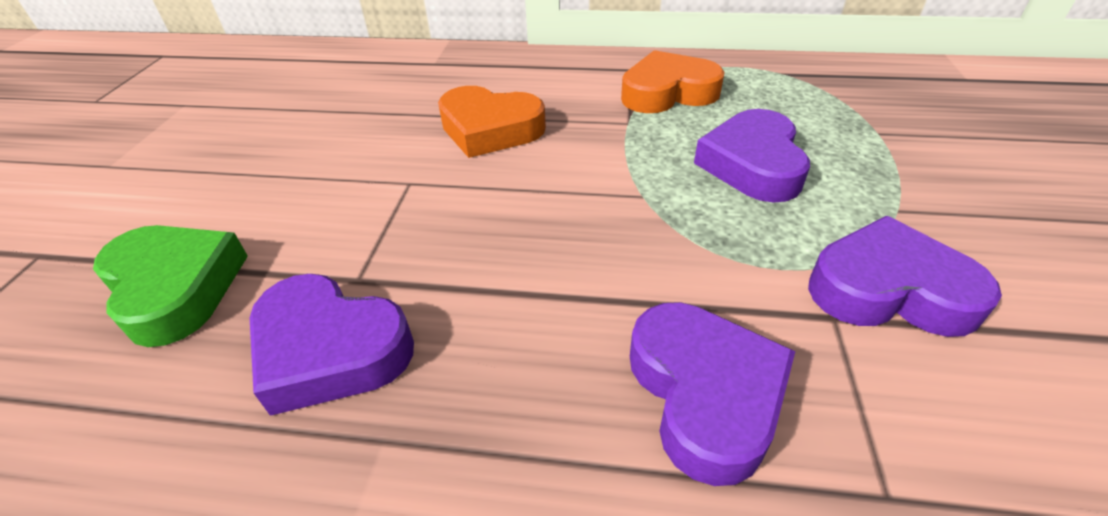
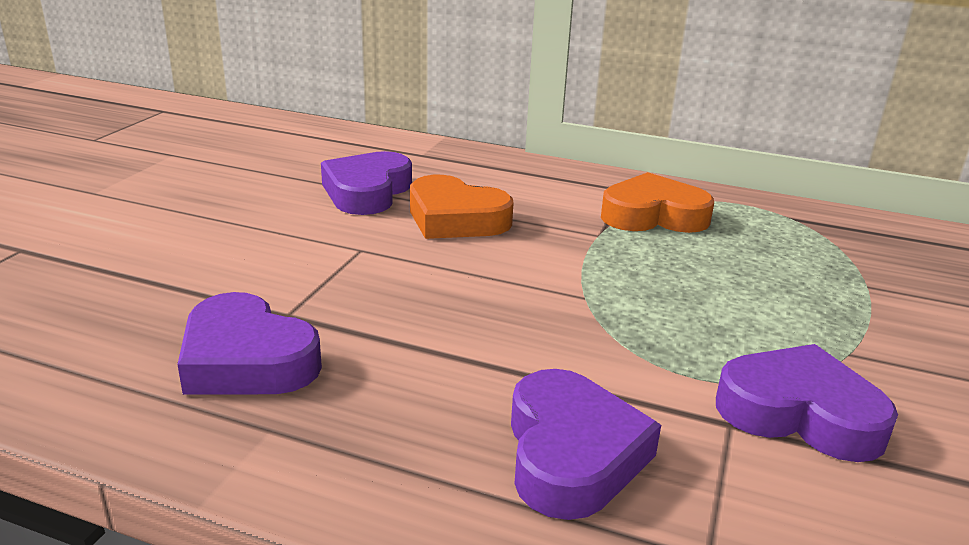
camera: 10 degrees right, 15 degrees down
green heart [93,225,248,347] -> none
purple heart [694,109,810,203] -> purple heart moved to [321,151,412,215]

